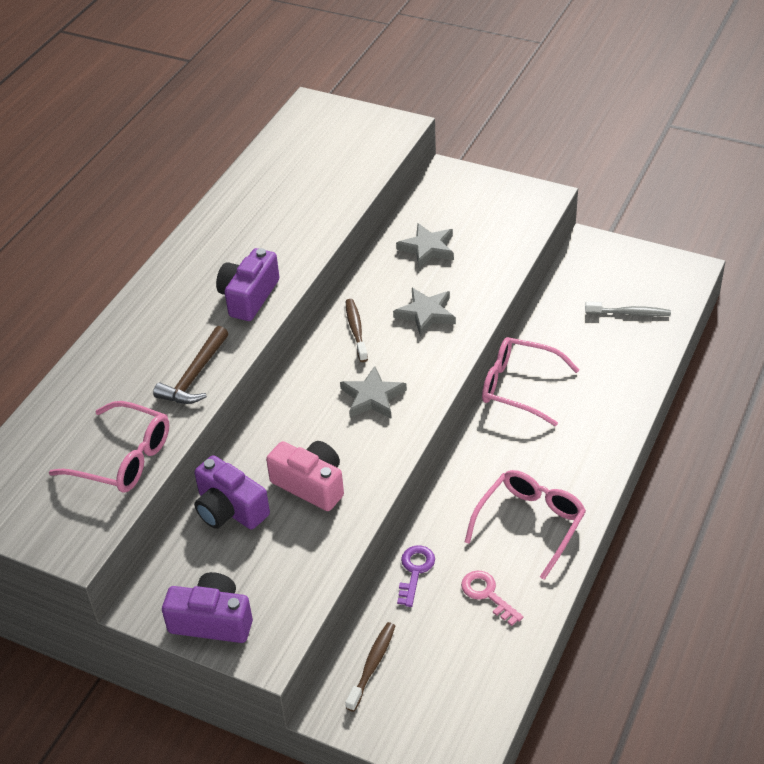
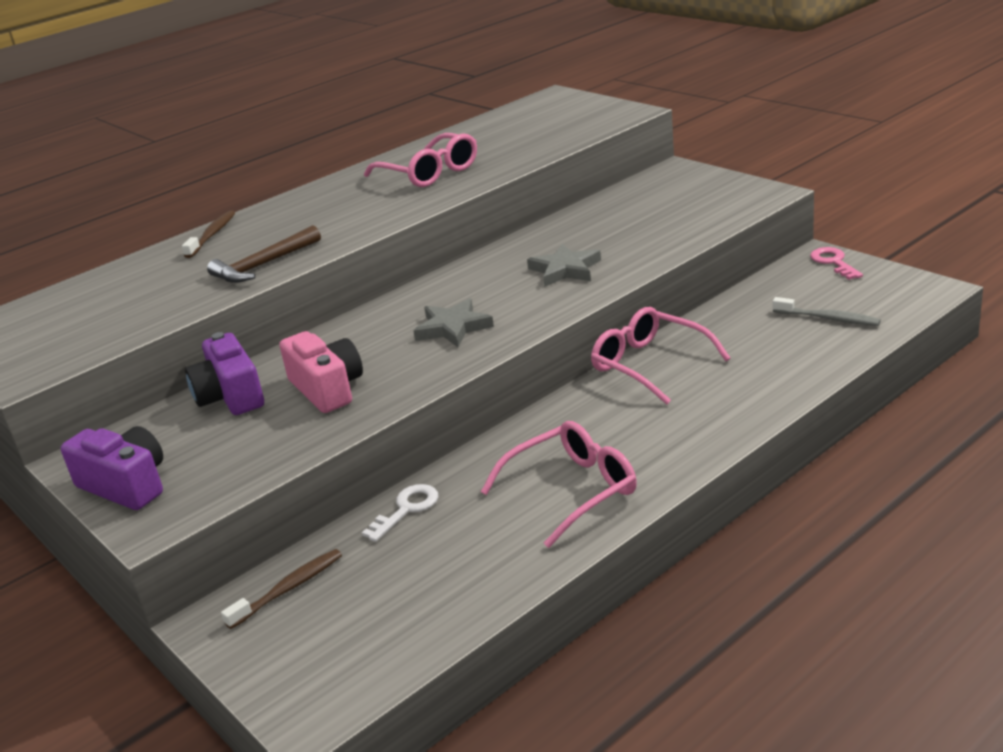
camera: 25 degrees right, 15 degrees down
pink glasses [49,401,169,493] -> pink glasses moved to [364,133,477,187]
purple camera [216,248,279,321] -> none
brown toothbrush [346,299,368,362] -> brown toothbrush moved to [182,210,235,258]
grey star [396,223,454,269] -> none
purple key [397,545,435,607] -> white key [362,484,438,542]
pink key [461,571,523,626] -> pink key moved to [810,247,863,280]

